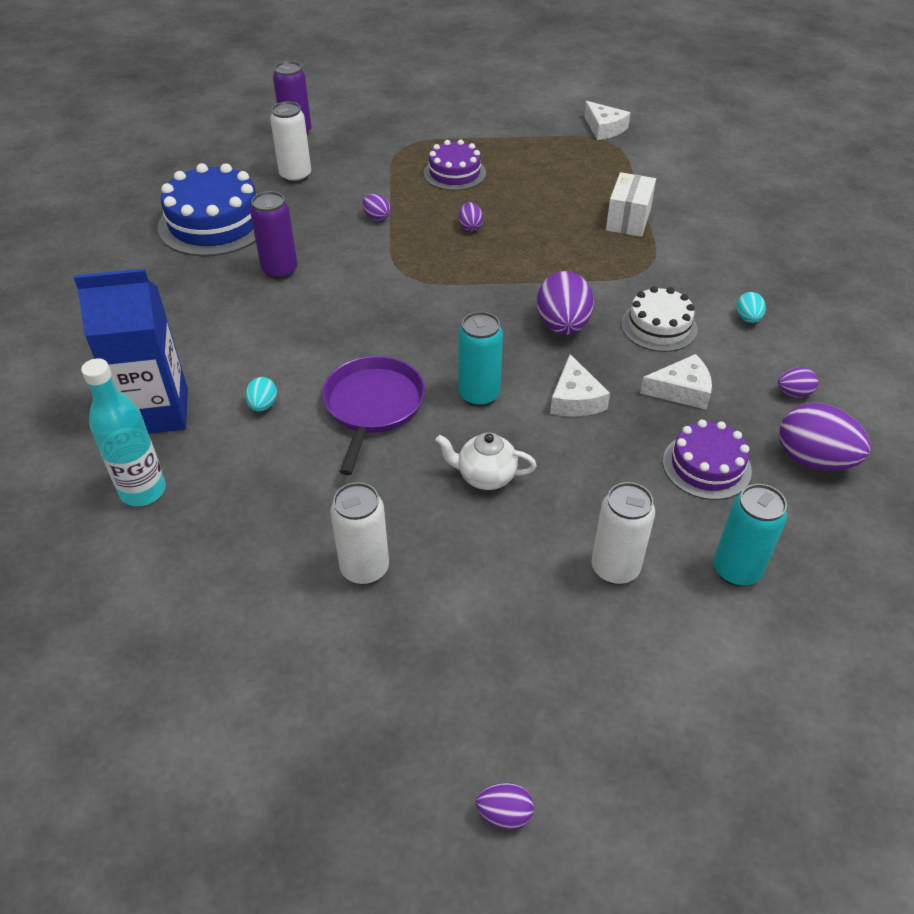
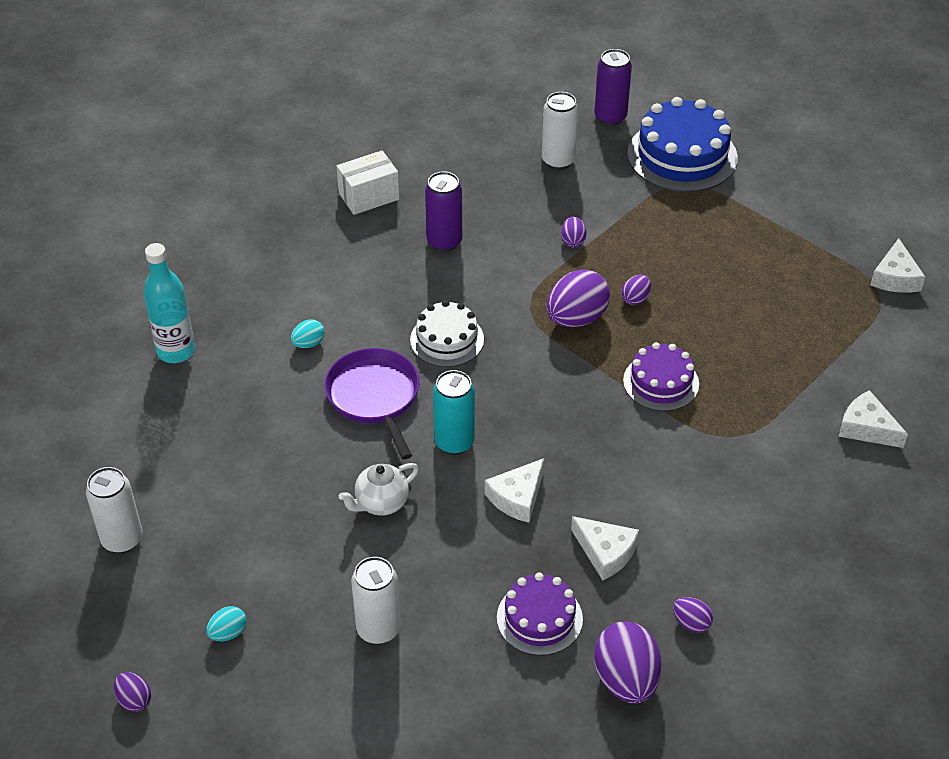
camera: 45 degrees right, 0 degrees up
blue carton [74,268,188,434] -> none
blue cake [158,163,257,257] -> blue cake moved to [627,97,738,192]
purple pan [322,356,425,475] -> purple pan turned 75 degrees counterclockwise [324,348,420,459]
white can [331,482,389,585] -> white can moved to [86,467,143,553]
purple cake [424,140,486,191] -> purple cake moved to [623,342,699,411]
white teapot [436,433,536,490] -> white teapot turned 90 degrees counterclockwise [339,463,419,516]
purple egg [537,271,594,335] -> purple egg moved to [547,269,610,327]
white box [606,172,656,237] -> white box moved to [336,150,399,215]
white cake [621,286,698,352] -> white cake moved to [410,300,484,367]
turquoise can [714,484,787,587] -> none
turquoise egg [736,292,766,323] -> turquoise egg moved to [206,606,247,641]
none -> white cheese [839,390,908,448]

